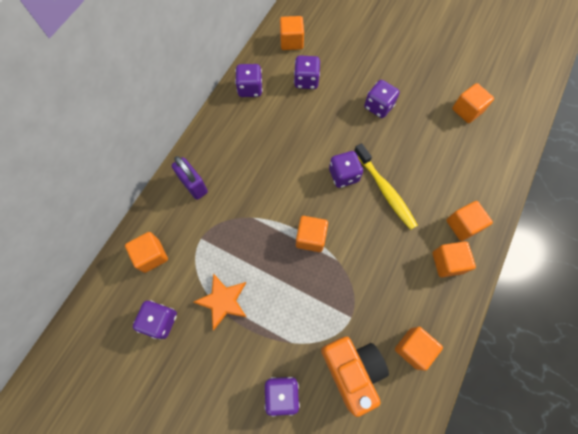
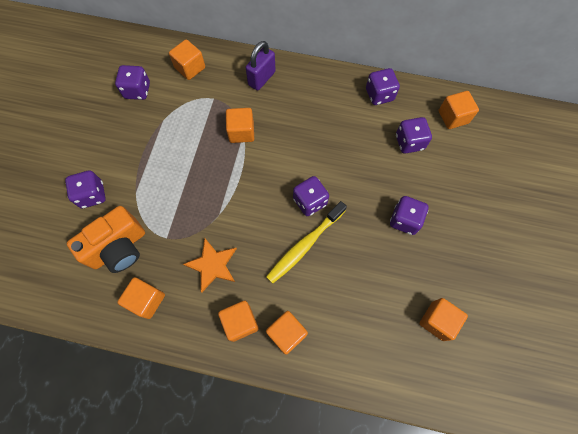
camera: 75 degrees right, 0 degrees up
orange star [193,273,246,330] -> orange star moved to [183,238,237,292]
orange cube [296,216,328,252] -> orange cube moved to [226,108,254,143]

